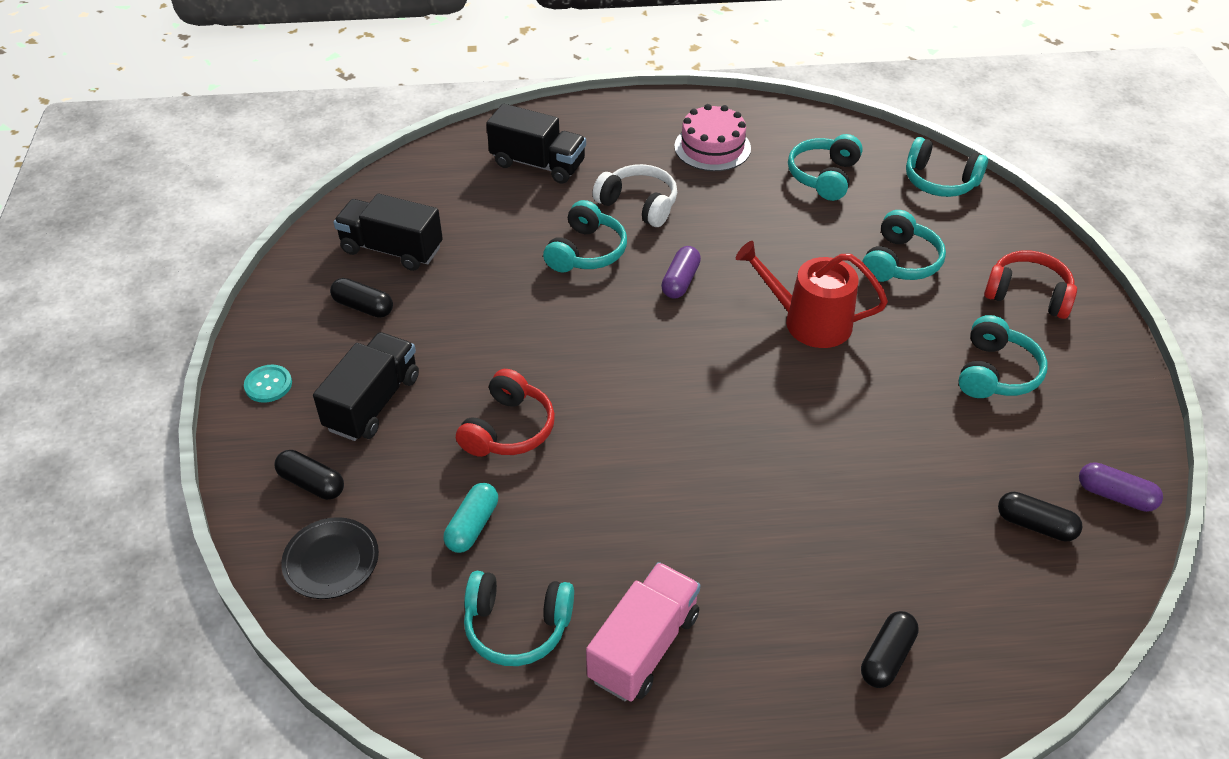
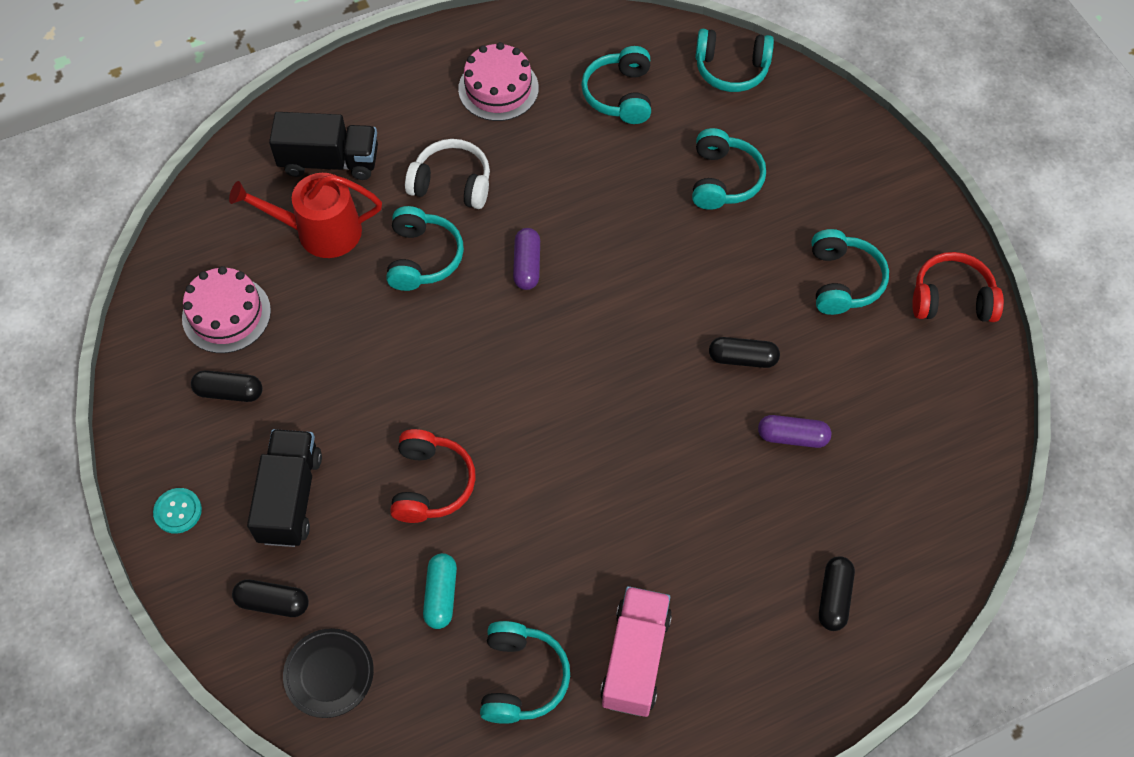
camera: 20 degrees left, 15 degrees up
black truck [334,194,443,271] -> pink cake [182,266,271,353]
turquoise headphones [464,571,574,666] -> turquoise headphones turned 75 degrees counterclockwise [480,621,570,724]
red watering can [736,241,888,348] -> red watering can moved to [229,173,382,258]
red headphones [984,250,1077,319] -> red headphones moved to [912,252,1004,322]
black capsule [998,492,1083,542] -> black capsule moved to [709,337,780,368]
purple capsule [1079,462,1163,512] -> purple capsule moved to [758,415,831,448]

